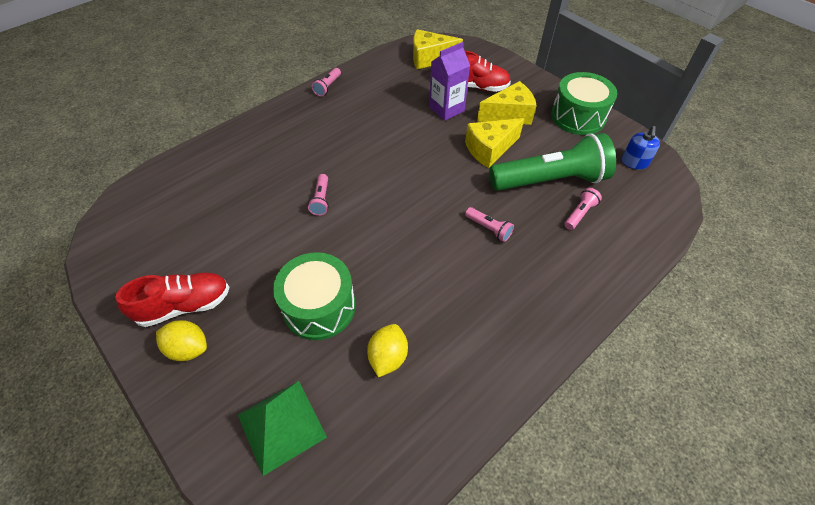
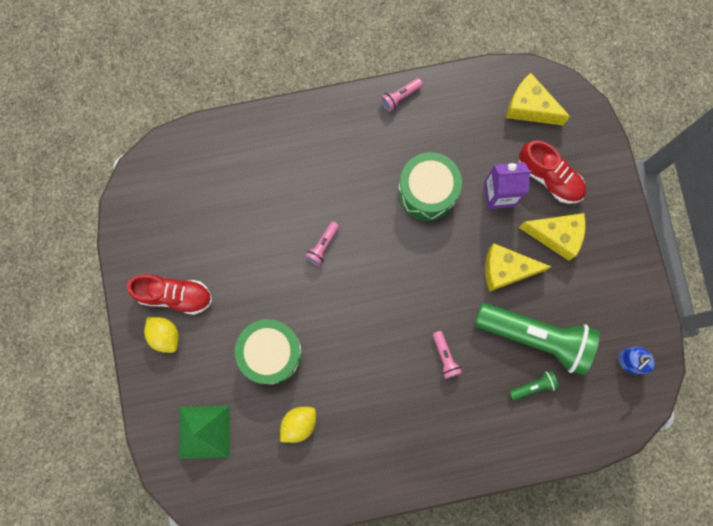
camera: 30 degrees right, 25 degrees up
green drum [551,72,617,135] -> green drum moved to [398,152,462,221]
pink flashlight [564,188,602,230] -> green flashlight [509,371,559,400]

